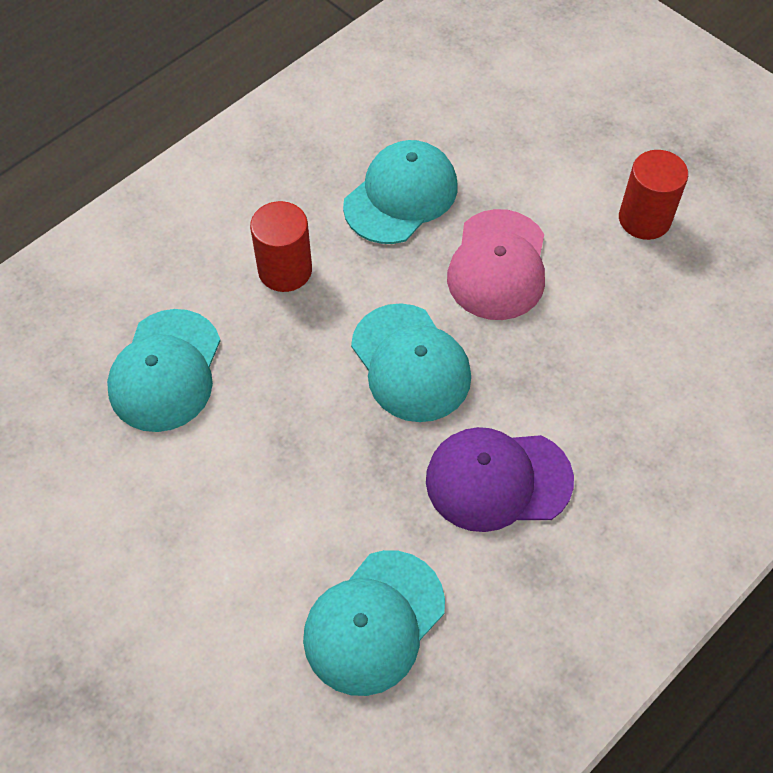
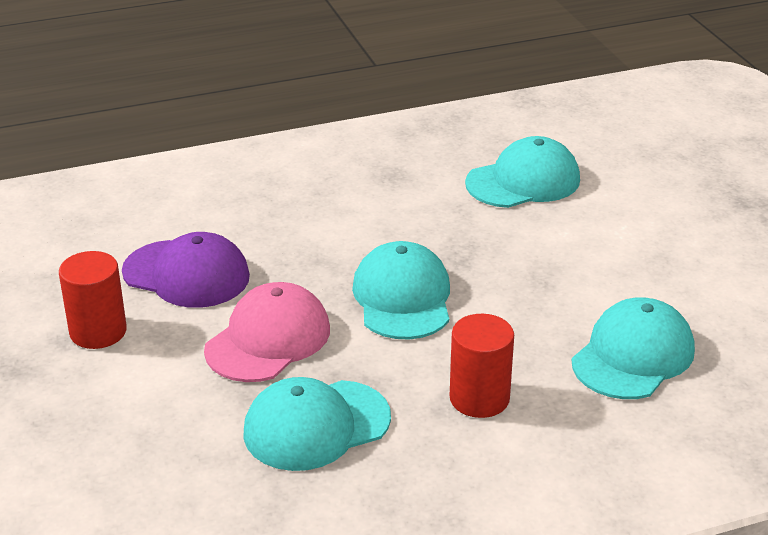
camera: 155 degrees left, 25 degrees down
purple cap [426,427,574,532] -> purple cap moved to [122,232,250,308]

